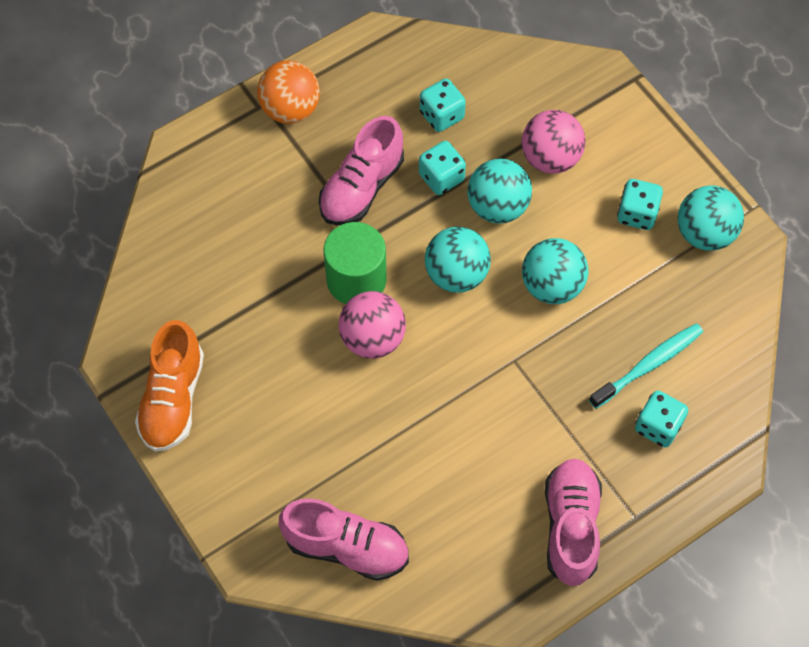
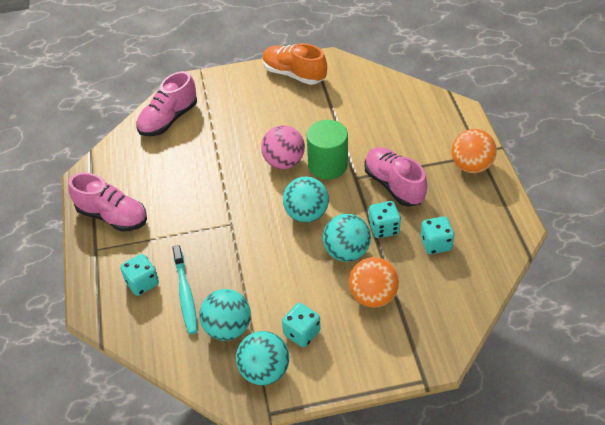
camera: 115 degrees right, 15 degrees down
pink ball [521,110,585,174] -> orange ball [349,257,399,308]
turquoise ball [522,238,588,304] -> turquoise ball moved to [199,289,251,341]

